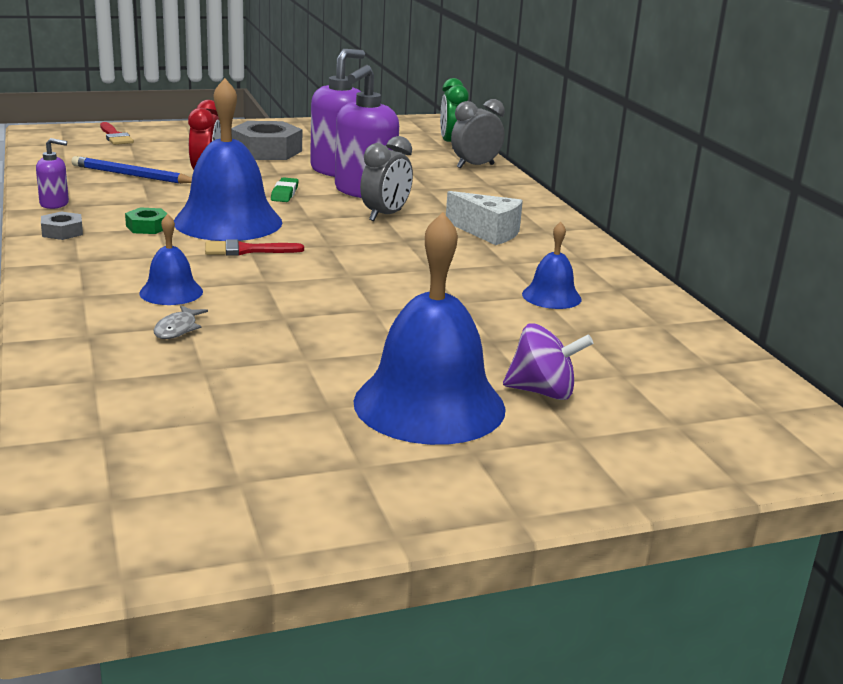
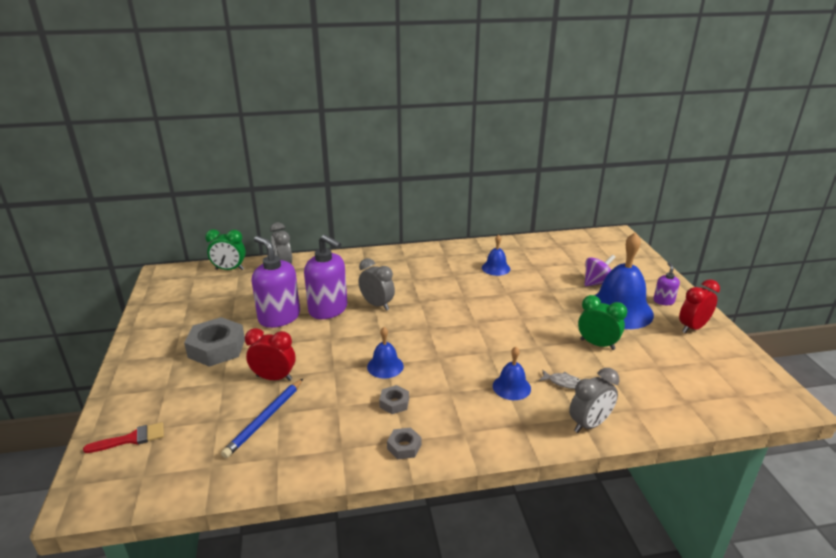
camera: 80 degrees left, 5 degrees up
purple soap dispenser [36,138,69,209] -> purple soap dispenser moved to [653,262,680,305]
green nut [125,207,167,234] -> grey nut [379,385,409,414]
blue bell [174,78,282,241] -> blue bell [367,327,404,379], size x0.49
red brush [205,240,304,256] -> none
green eraser [271,177,298,202] -> none
white cheese [446,191,523,245] -> none
purple spinning top [503,323,593,400] -> purple spinning top turned 45 degrees clockwise [585,255,616,286]
none -> grey clock [569,368,619,433]
none -> green clock [578,295,627,350]
none -> red clock [679,279,720,334]

